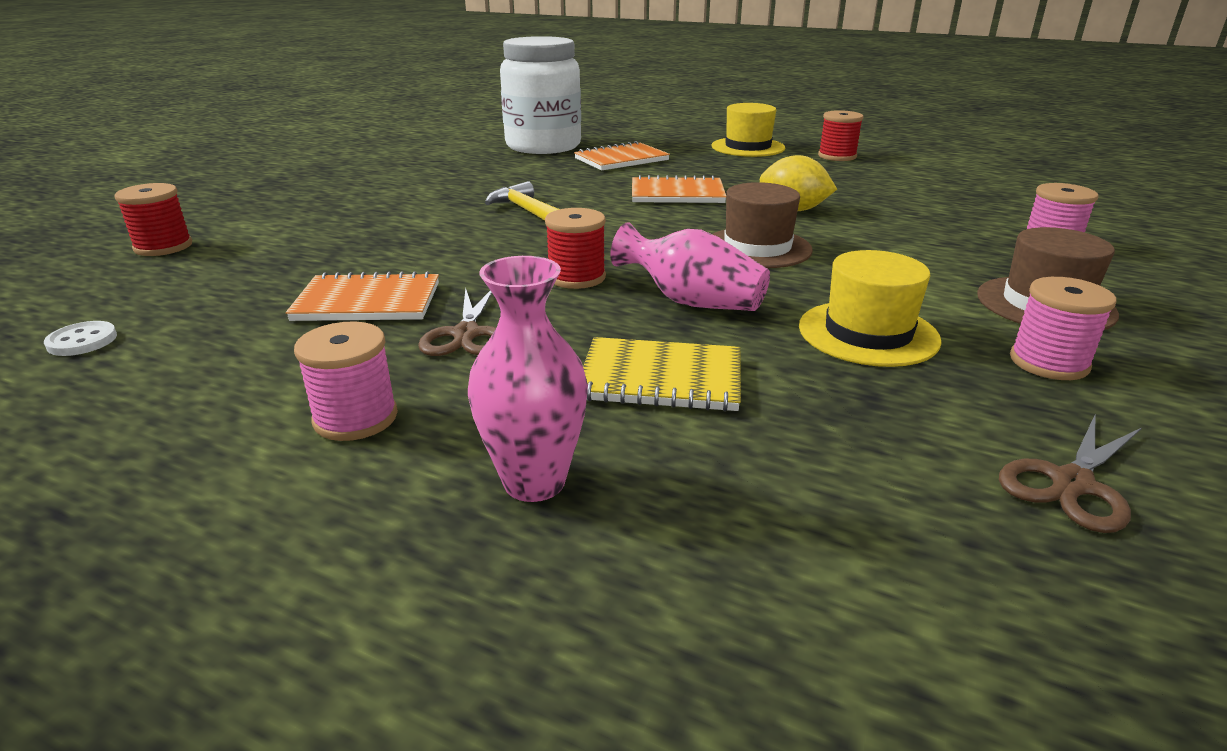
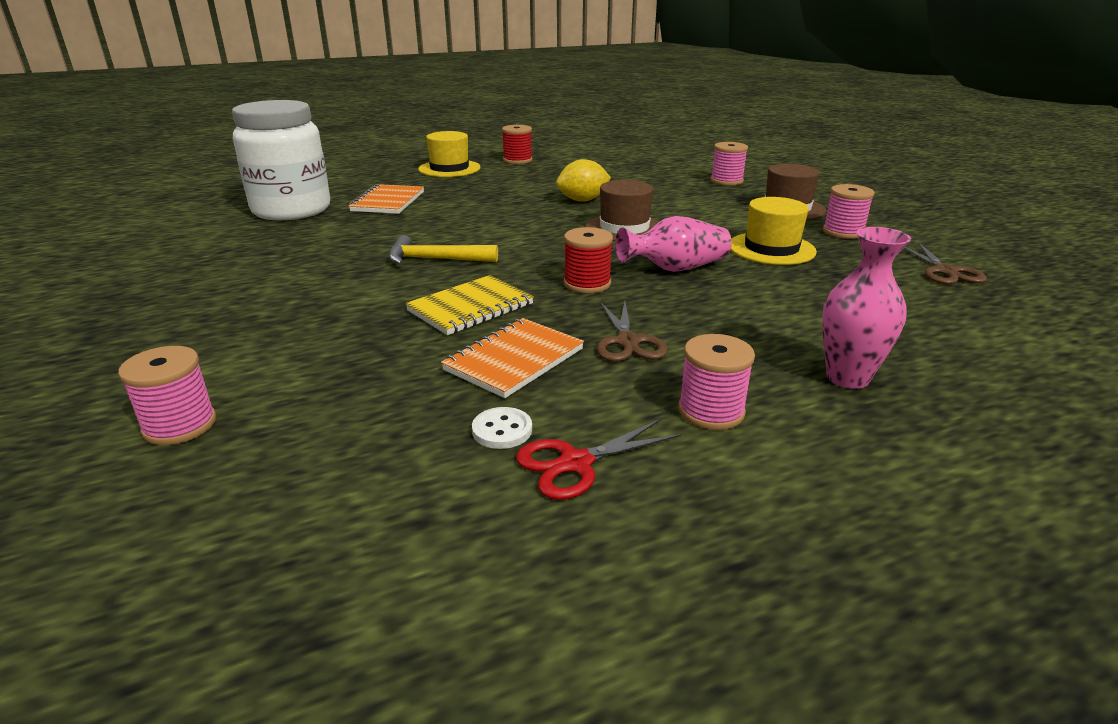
camera: 50 degrees left, 0 degrees up
white button [44,321,117,356] -> white button moved to [472,407,532,449]
red spool [114,183,192,256] -> pink spool [118,346,216,445]
brown scissors [418,288,496,356] -> brown scissors turned 45 degrees clockwise [597,301,668,362]
yellow notebook [583,337,741,412] -> yellow notebook moved to [405,275,534,335]
orange notebook [632,175,726,203] -> none
none -> red scissors [516,419,681,500]

